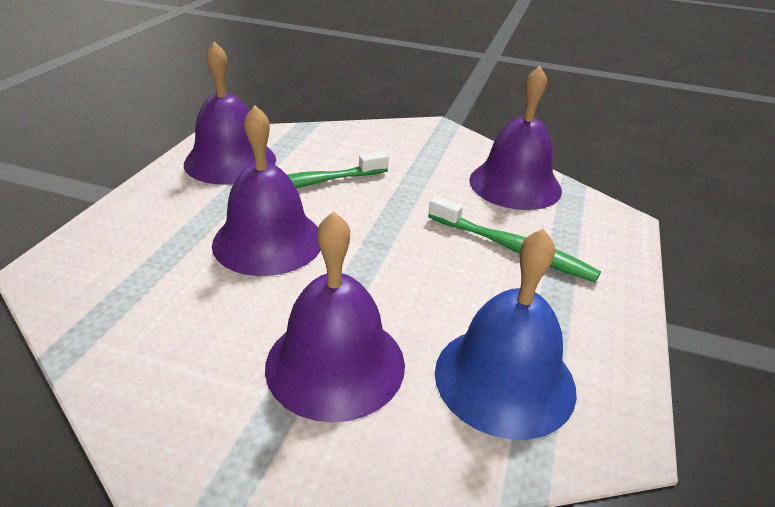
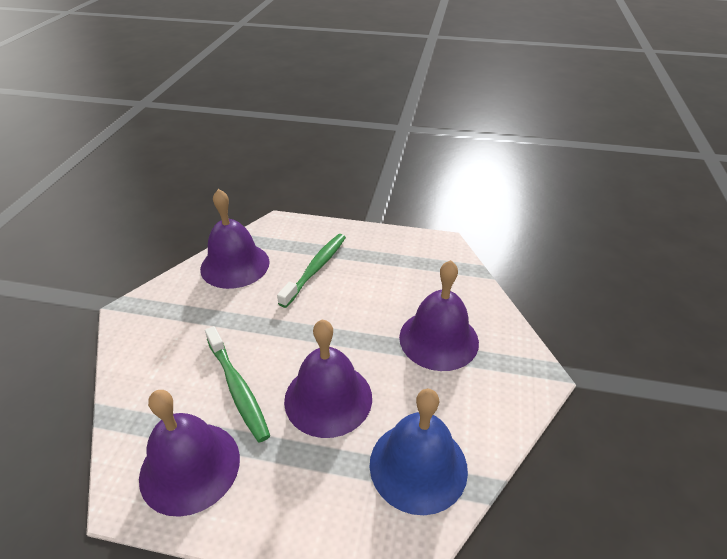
camera: 95 degrees left, 5 degrees up
blue bell [435,229,577,440] -> blue bell moved to [369,389,468,515]

